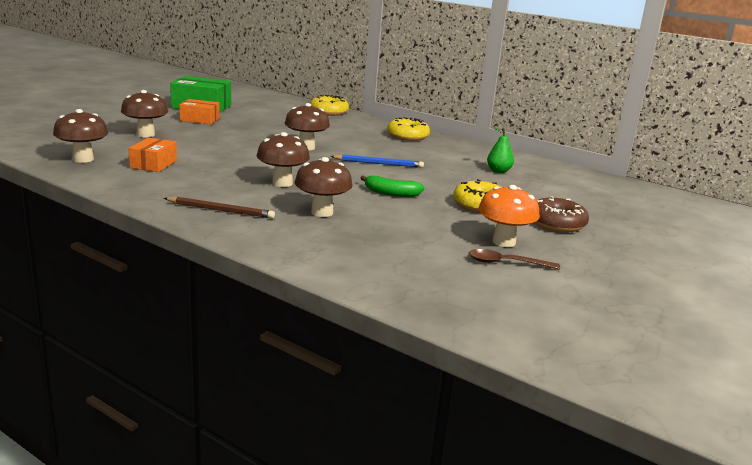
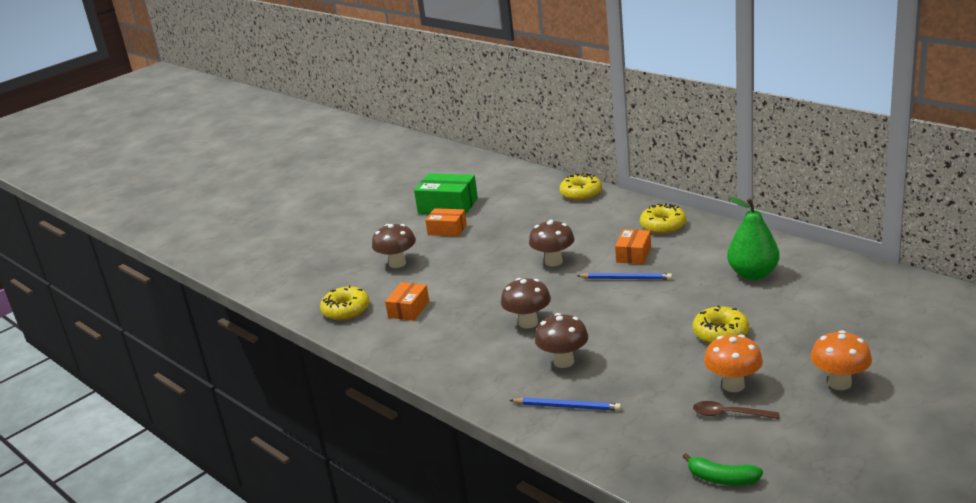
camera: 15 degrees right, 5 degrees up
brown mushroom [53,109,108,163] -> yellow donut [320,285,370,321]
brown pencil [164,197,275,219] -> none
green banana [361,175,425,197] -> green banana moved to [682,453,763,486]
green pear [487,126,514,173] -> green pear [727,196,779,280], size x1.82
brown donut [535,196,589,232] -> none
none -> blue pencil [510,398,621,411]
none -> orange box [615,229,651,264]
none -> orange mushroom [810,330,872,390]

